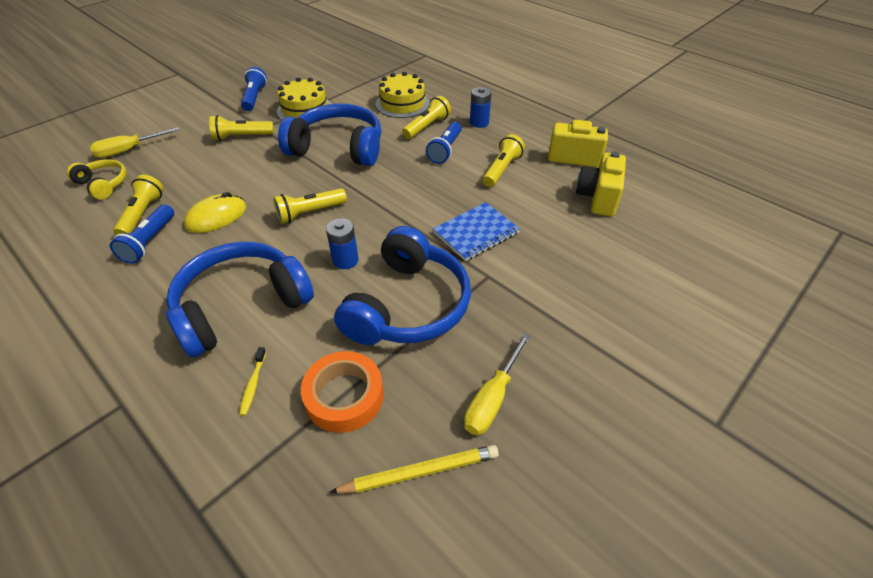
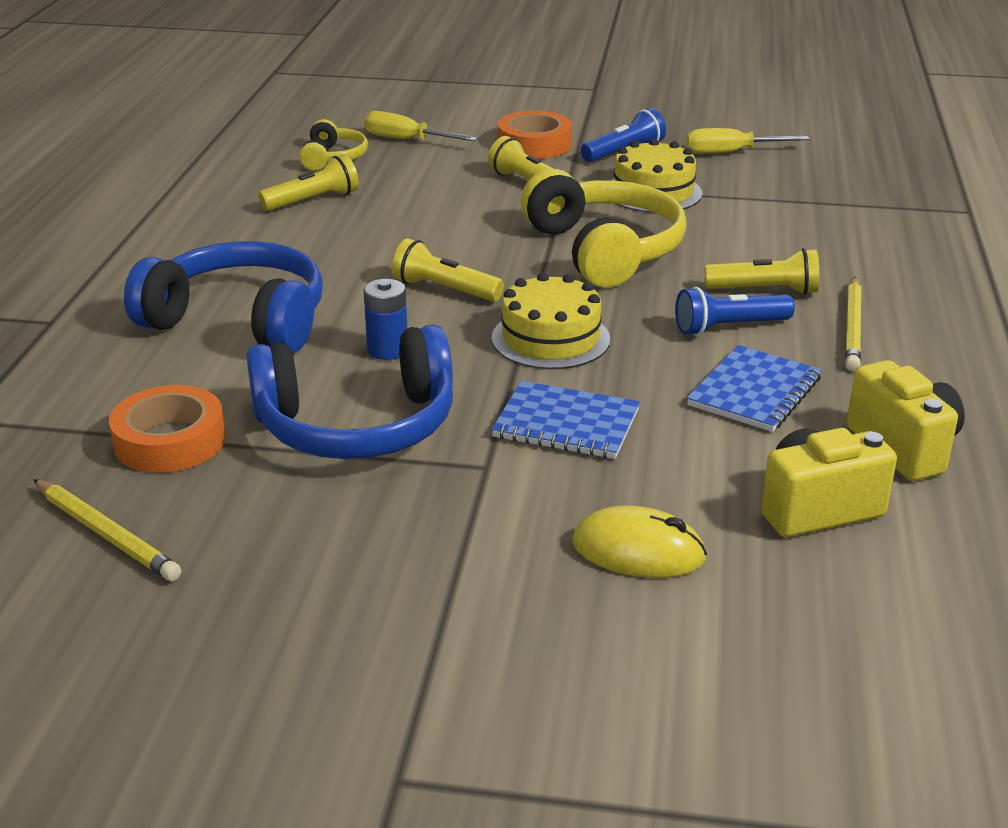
camera: 55 degrees right, 15 degrees down
blue flashlight [110,204,174,264] -> none
yellow mouse [183,192,247,233] -> yellow mouse moved to [572,506,707,578]
yellow toothbrush [239,347,266,416] -> none
blue headphones [278,104,381,166] -> yellow headphones [521,169,687,288]
yellow cake [376,72,430,118] -> yellow cake moved to [492,273,610,369]
yellow screwdriver [464,333,531,435] -> yellow screwdriver moved to [686,128,810,154]
blue battery [470,87,491,128] -> yellow pencil [845,277,861,371]
yellow flashlight [483,134,525,187] -> blue notebook [687,345,822,432]
none -> orange tape [498,111,572,159]

